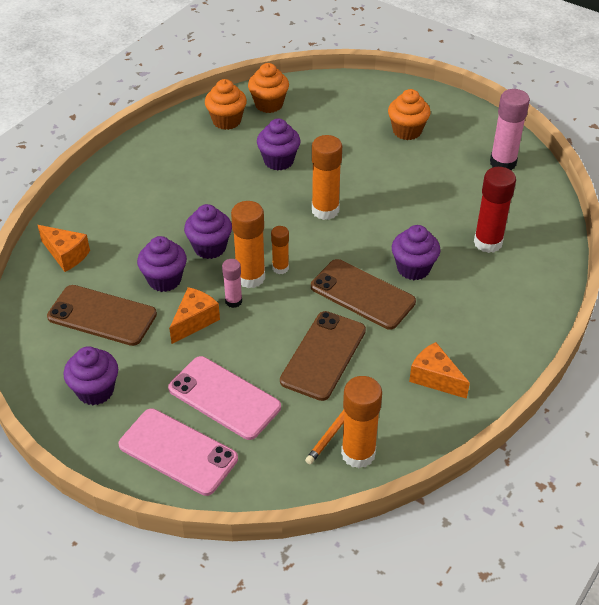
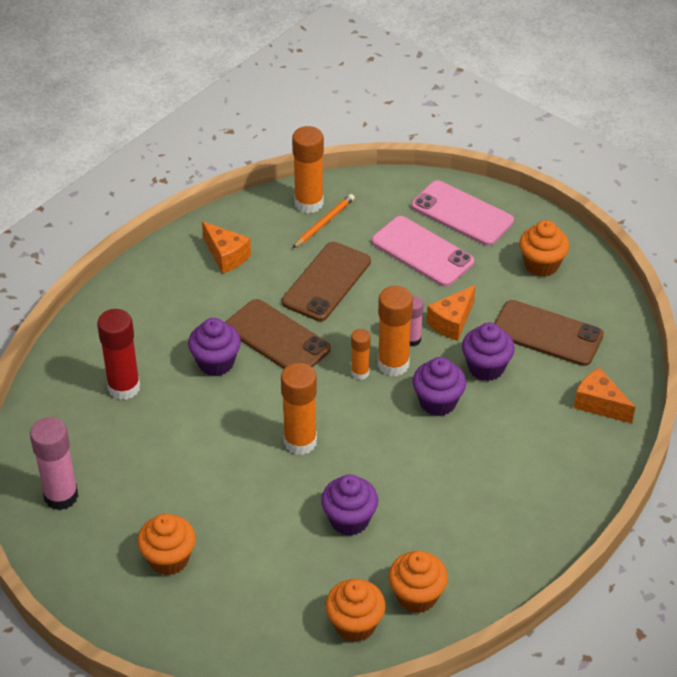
camera: 175 degrees left, 0 degrees up
purple cupcake [63,346,118,405] -> orange cupcake [519,220,569,277]

